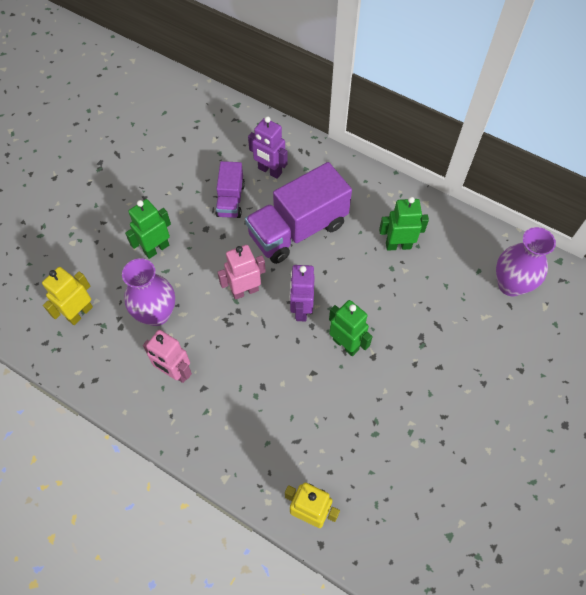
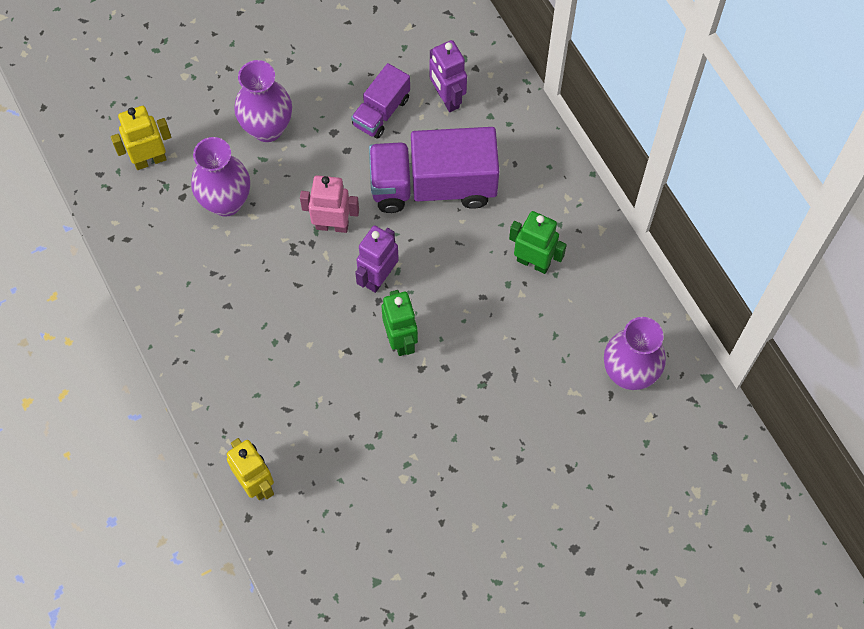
camera: 30 degrees right, 5 degrees up
green robot [125,199,171,259] -> purple vase [234,60,292,142]
pink robot [143,330,192,383] -> none

